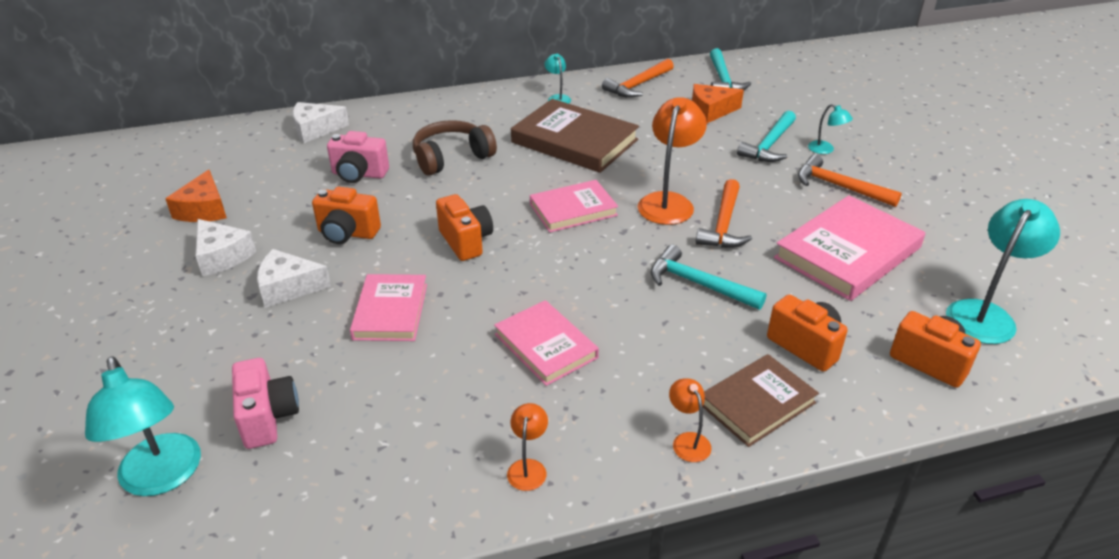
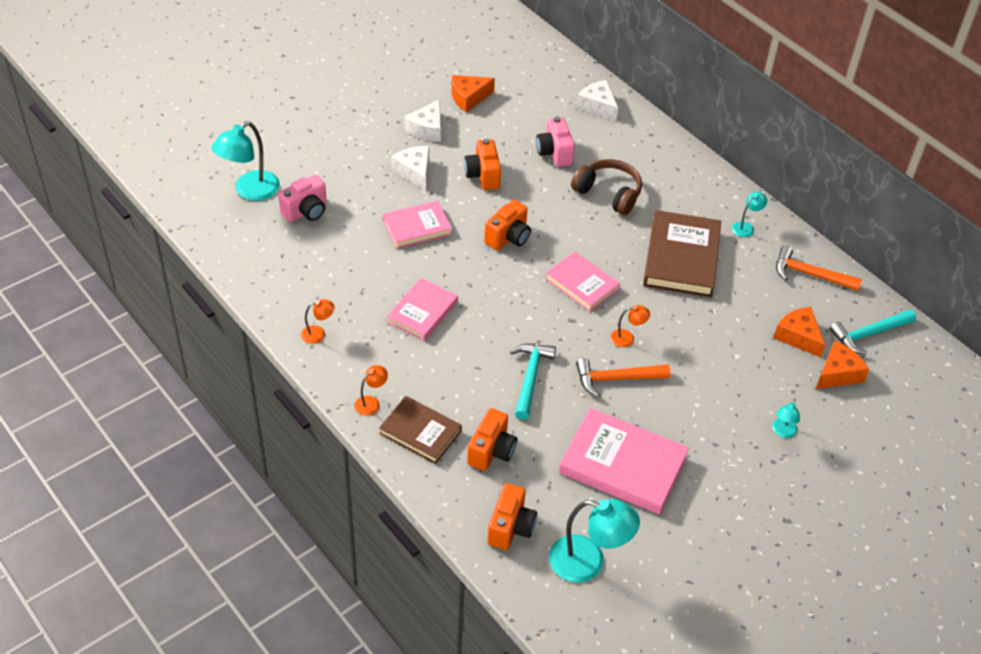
camera: 65 degrees right, 10 degrees up
orange lamp [638,97,707,225] -> orange lamp [610,305,650,347], size x0.50
turquoise hammer [737,110,796,162] -> none
orange hammer [798,154,902,207] -> none
none -> orange cheese [816,340,869,389]

